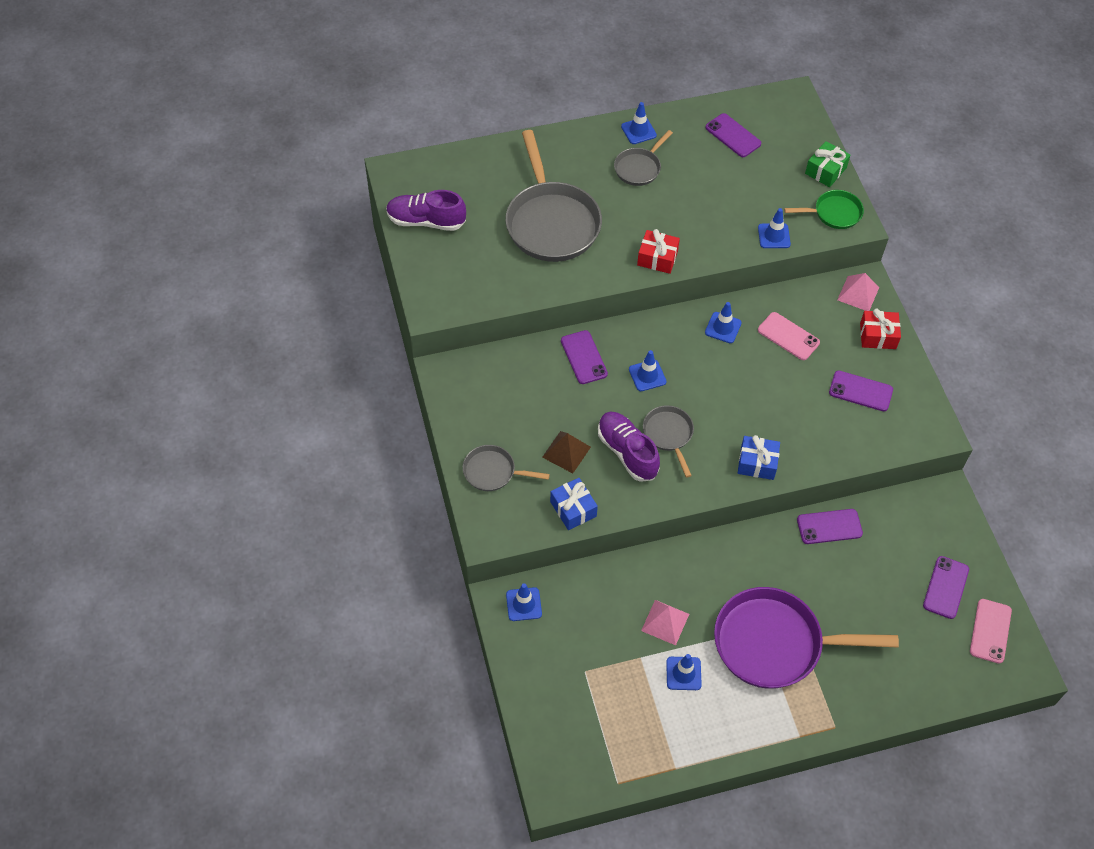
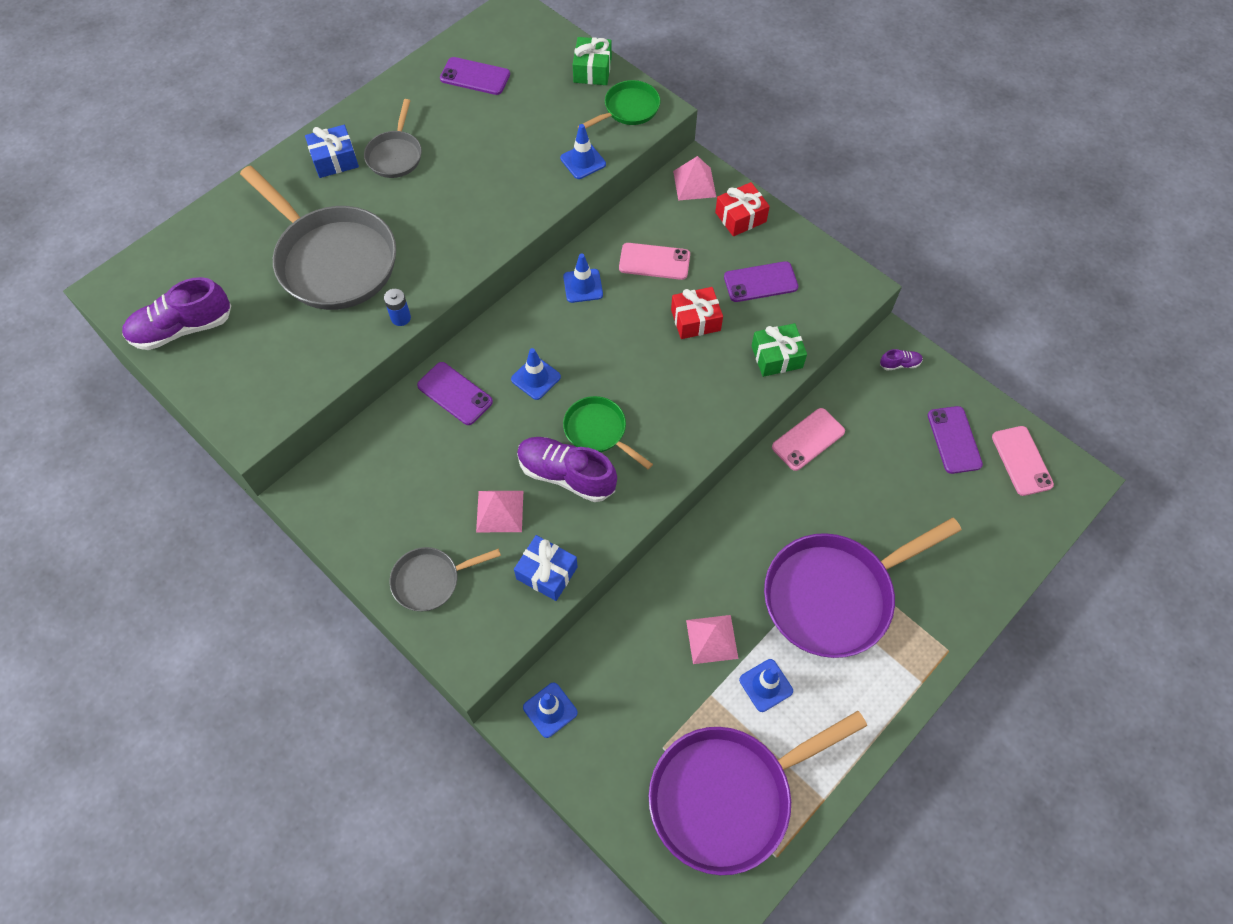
camera: 30 degrees left, 5 degrees up
brown pyramid [542,431,591,473] -> pink pyramid [476,491,523,532]
blue traffic cone [621,102,657,144] -> none
red gift [637,229,680,274] -> red gift moved to [671,287,723,339]
grey pan [643,405,694,478] -> green pan [563,396,653,469]
blue gift [738,435,780,480] -> blue gift moved to [305,125,359,178]
purple phone [797,509,863,544] -> pink phone [772,408,845,471]
none -> blue battery [384,289,411,326]
none -> purple pan [649,711,867,875]
none -> green gift [752,323,807,377]
none -> purple shoe [880,349,923,371]

